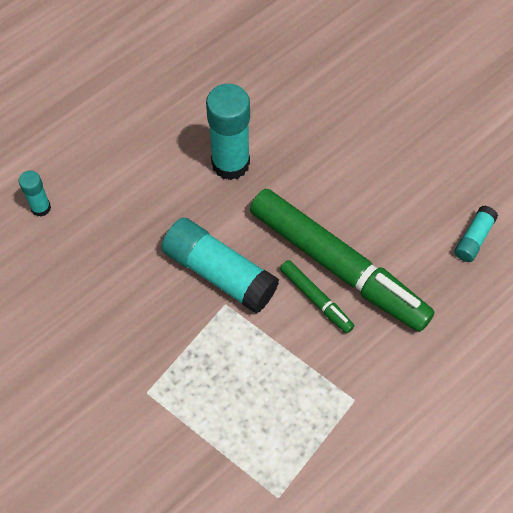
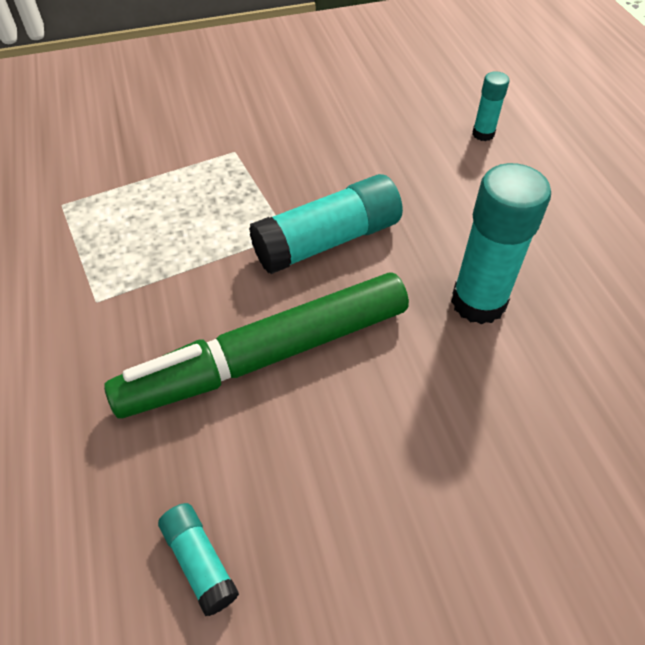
camera: 115 degrees right, 10 degrees down
green marker [280,260,354,333] -> none

